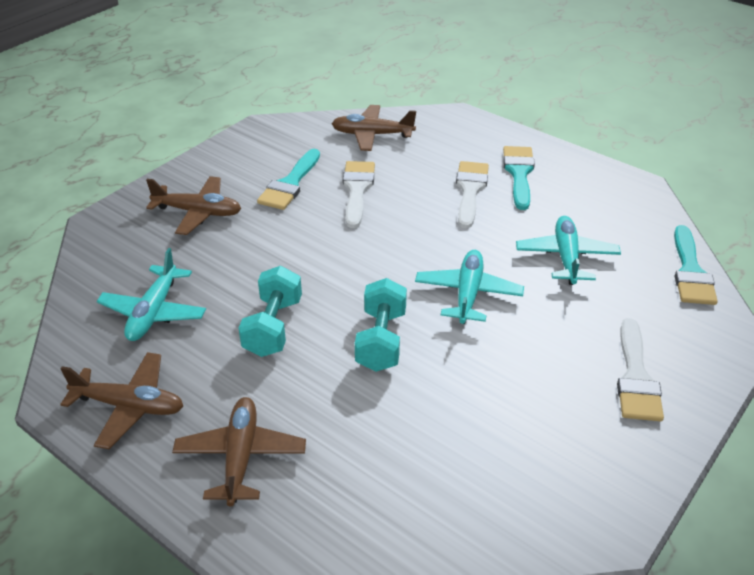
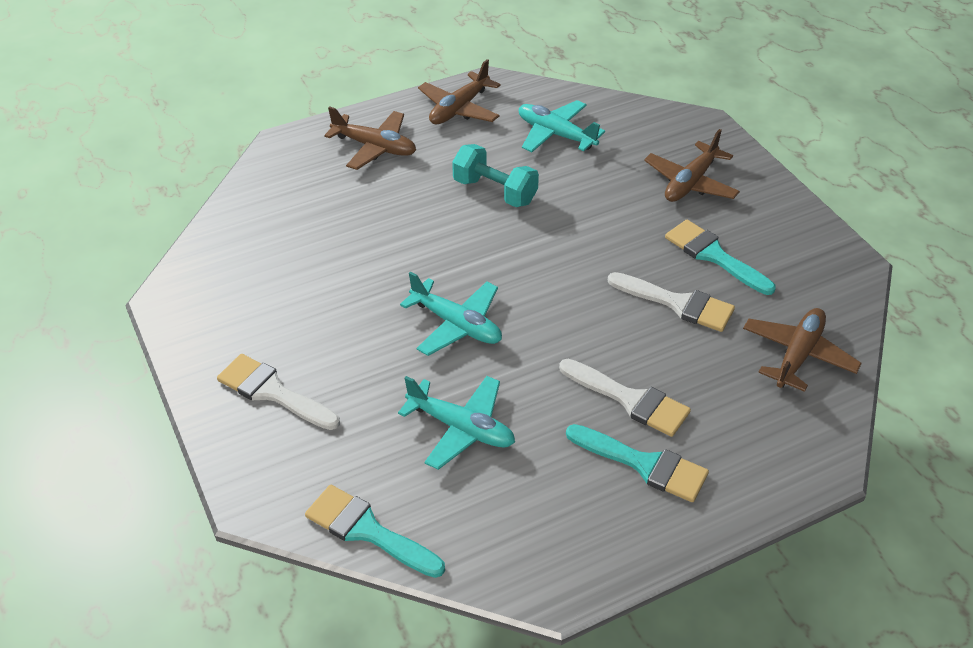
camera: 115 degrees right, 5 degrees up
turquoise dumbbell [355,278,407,372] -> none

